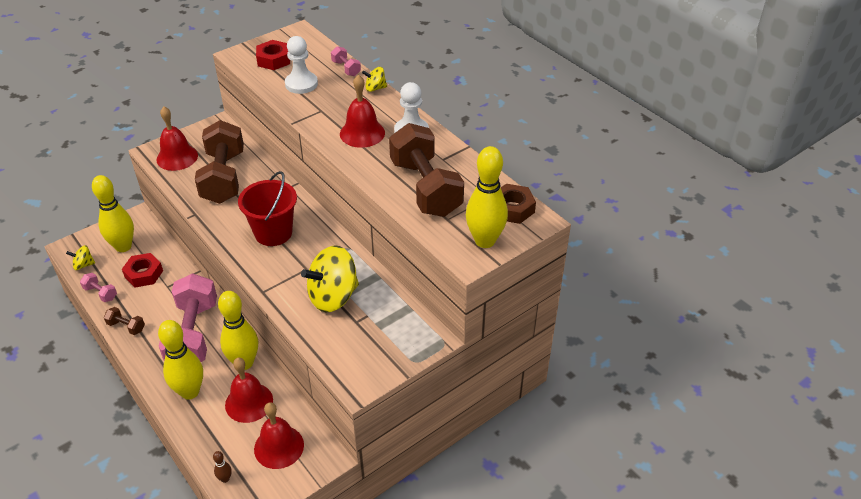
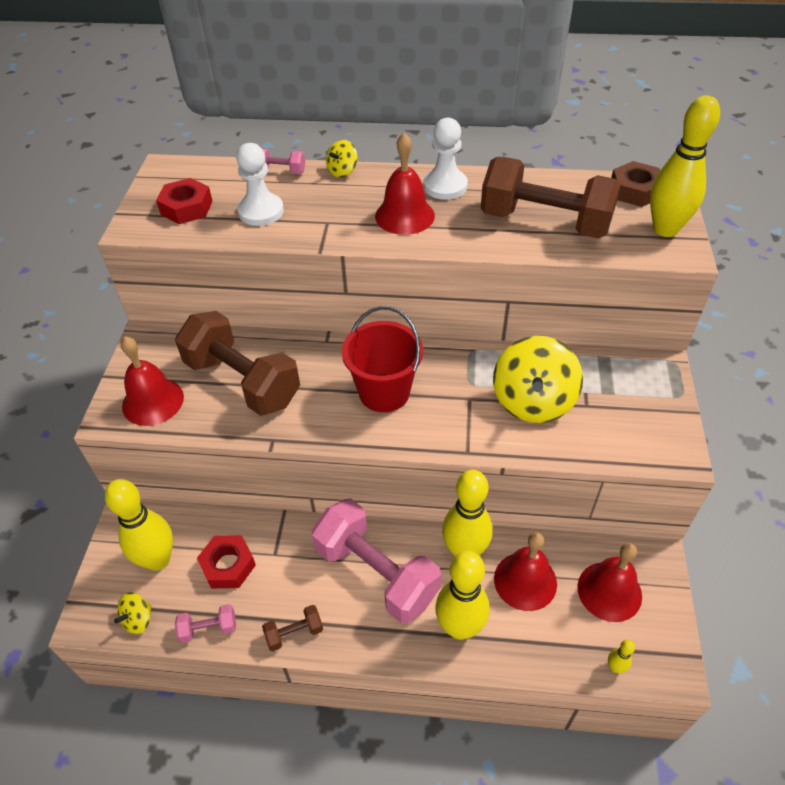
camera: 45 degrees left, 5 degrees up
brown bowling pin [213,451,232,483] -> yellow bowling pin [608,639,635,673]

